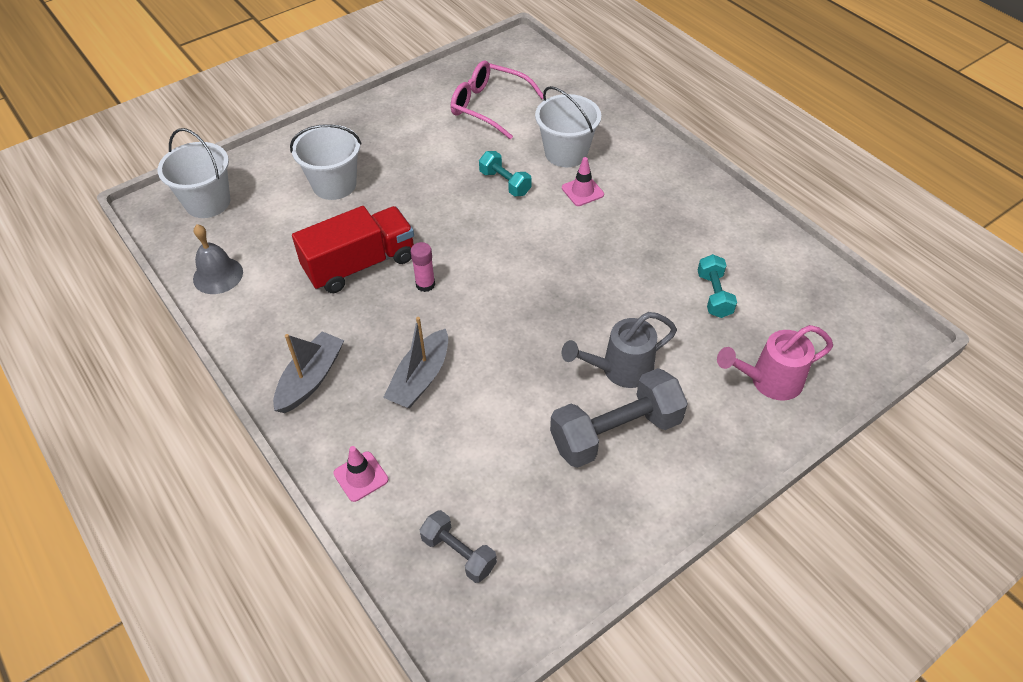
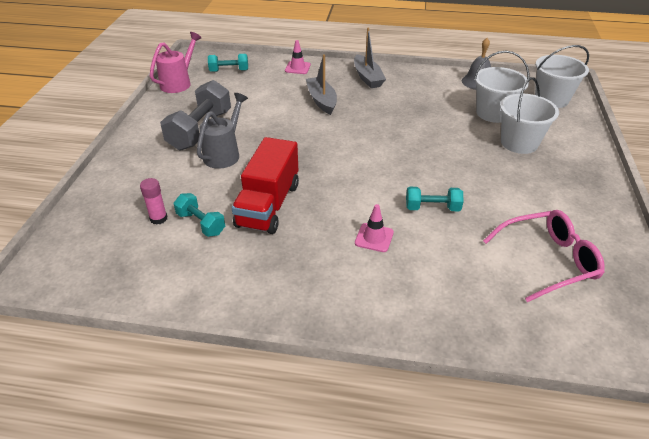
camera: 135 degrees right, 10 degrees down
red truck [292,206,414,293] -> red truck moved to [232,137,299,234]
pink glue stick [411,242,435,292] -> pink glue stick moved to [140,178,168,225]
grey dumbbell [420,510,497,583] -> turquoise dumbbell [208,54,248,72]
white bucket [535,86,601,167] -> white bucket moved to [474,51,529,123]
pink watering can [717,325,833,401] -> pink watering can moved to [150,32,202,93]

